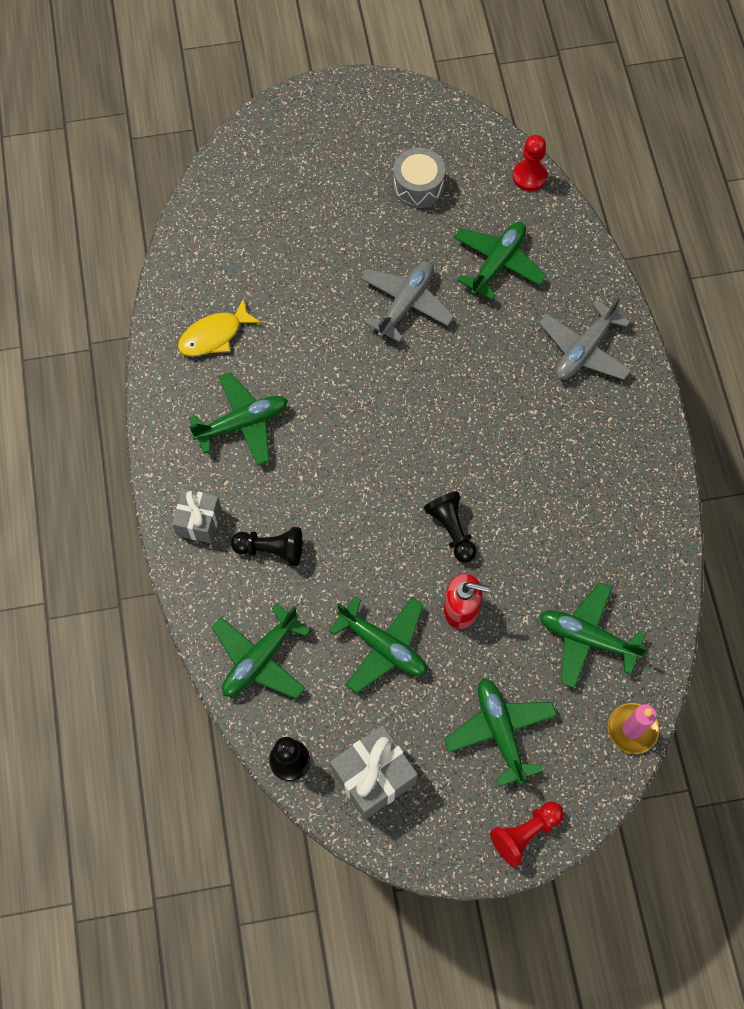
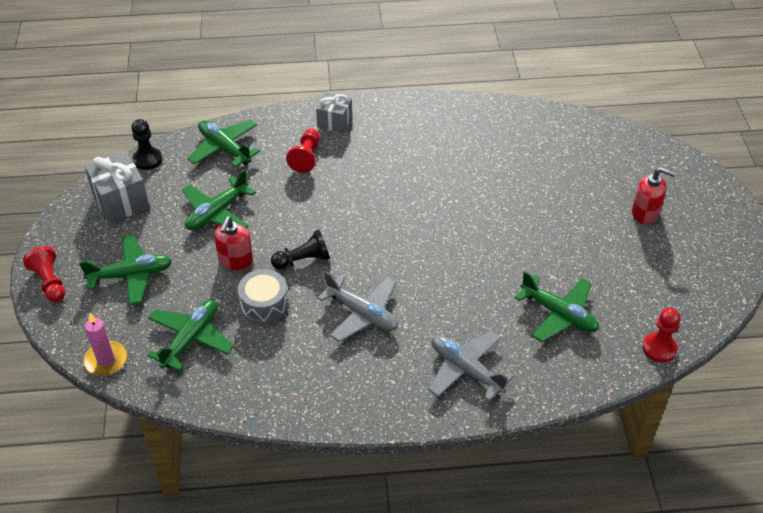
camera: 95 degrees right, 20 degrees down
yellow fish [178,298,261,356] -> none
green plane [189,372,288,466] -> none
black pawn [231,527,303,566] -> red pawn [286,129,320,173]
grey plane [361,262,454,342] -> grey plane moved to [317,271,398,342]
grey drum [393,148,445,208] -> grey drum moved to [238,269,289,324]
none -> red soap dispenser [632,167,676,224]

